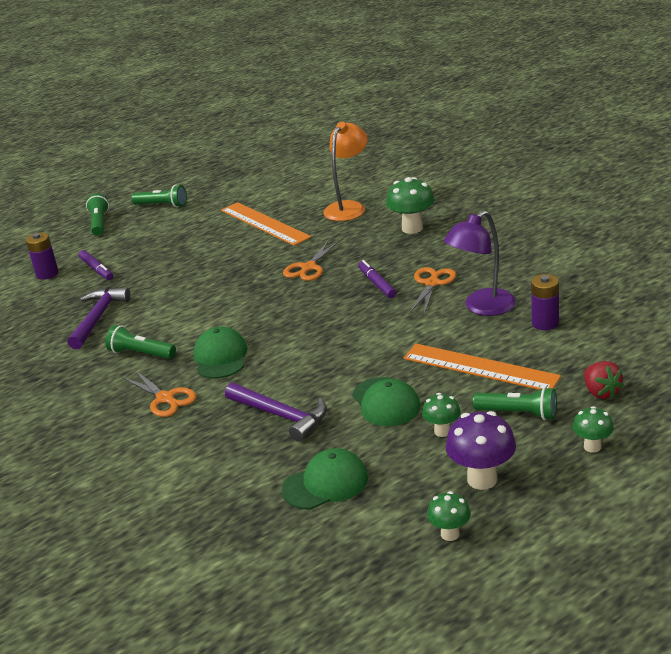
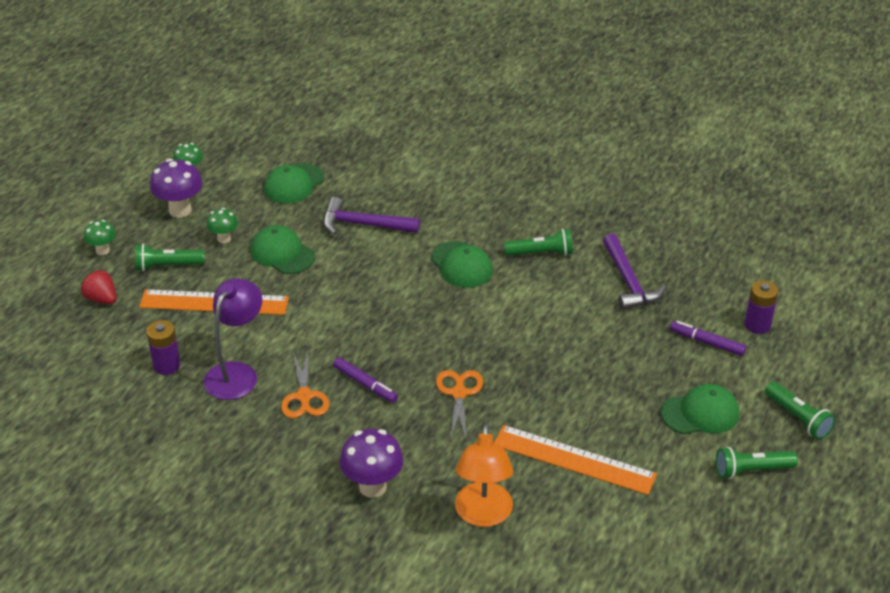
camera: 150 degrees right, 10 degrees up
orange scissors [122,370,196,417] -> none
green mushroom [386,177,435,234] -> purple mushroom [340,429,403,498]
none -> green cap [661,384,739,434]

